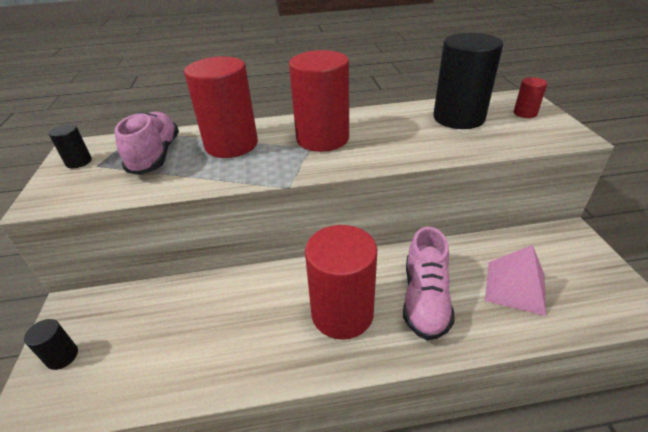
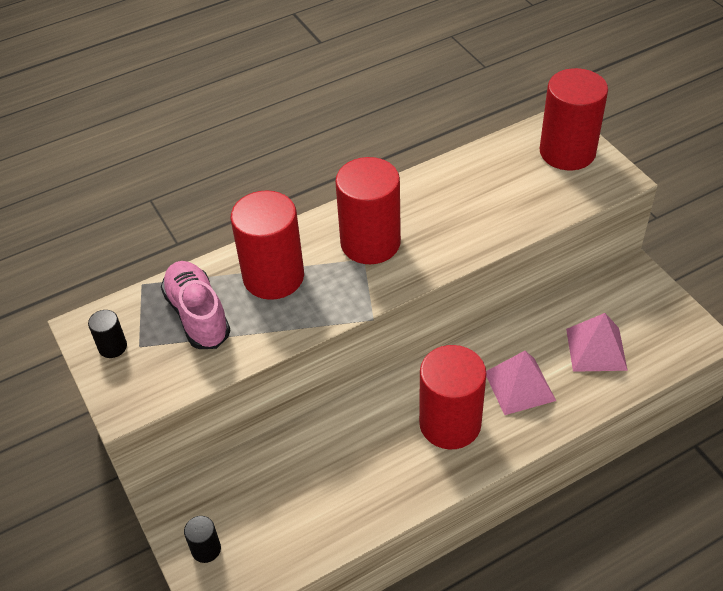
camera: 20 degrees left, 10 degrees up
pink shoe [403,227,455,340] -> pink pyramid [486,351,556,415]
black cylinder [433,33,503,129] -> none
red cylinder [514,77,547,118] -> red cylinder [540,68,608,170], size x2.26

